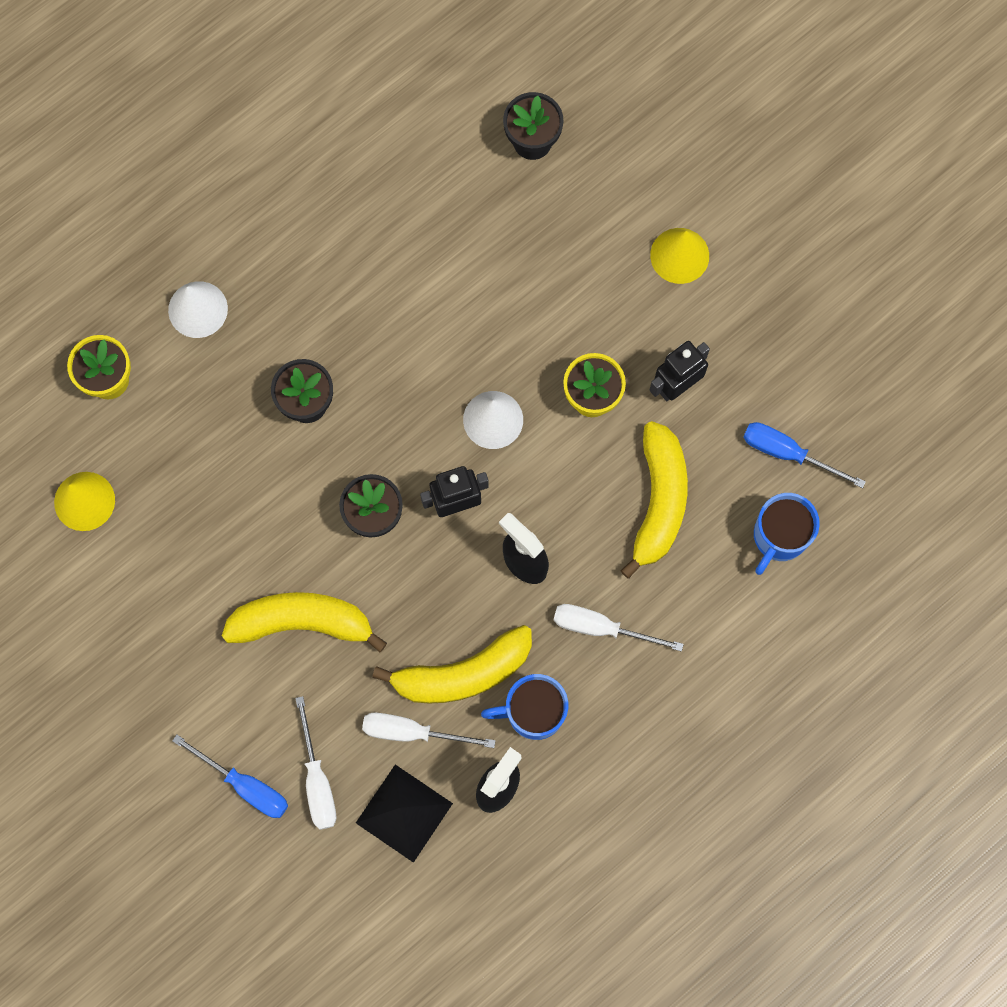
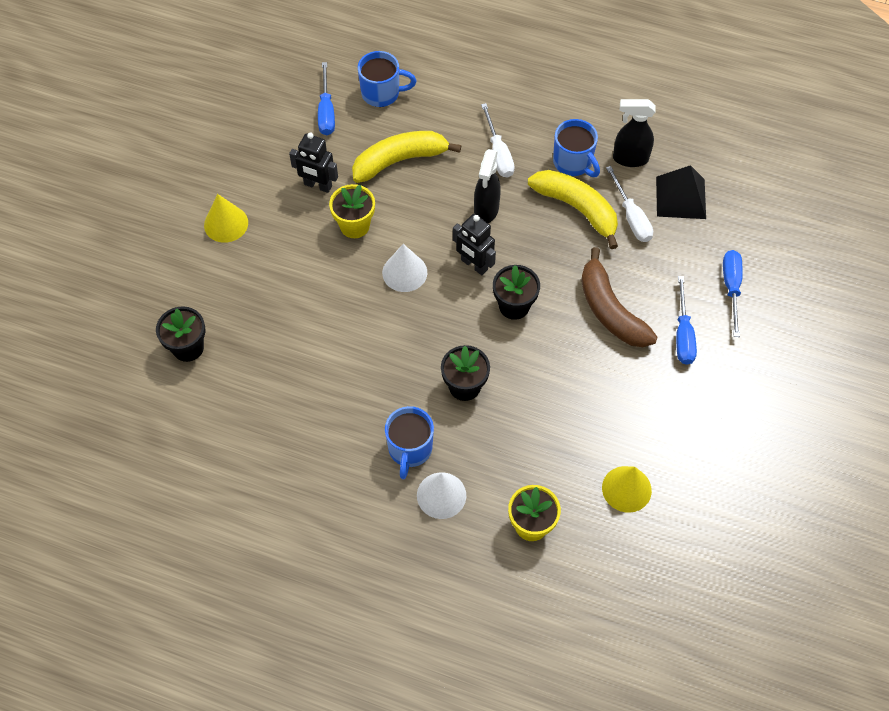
camera: 120 degrees left, 15 degrees down
yellow banana [222,592,387,652] -> brown banana [581,247,658,347]
white screwdriver [295,696,336,830] -> none
none -> blue mug [385,406,434,479]
none -> blue screwdriver [676,276,697,365]

